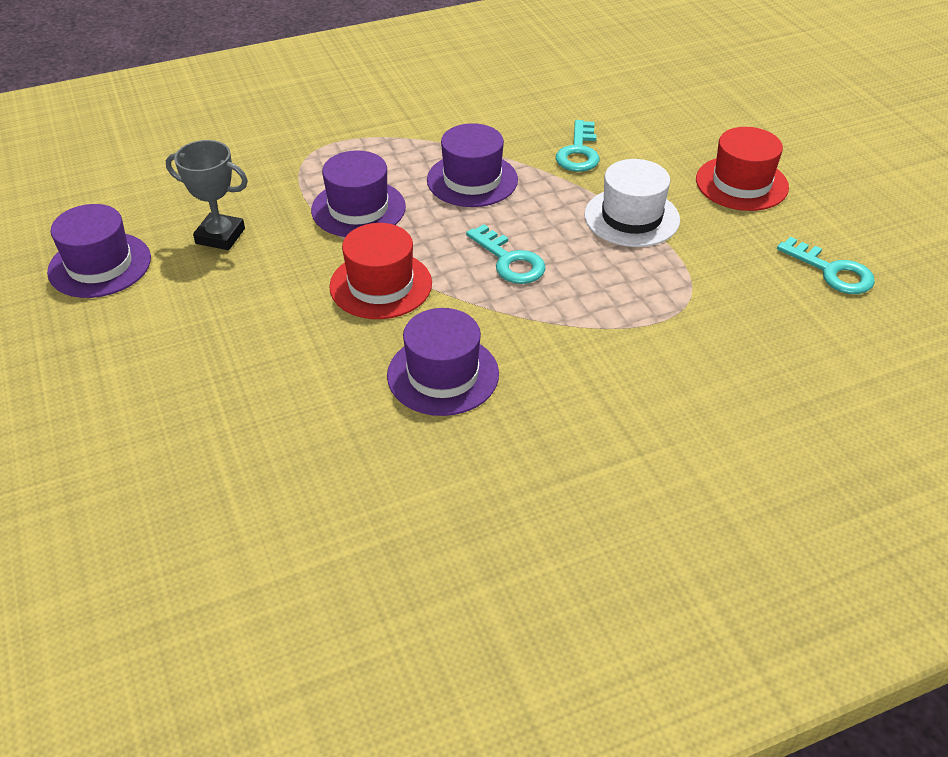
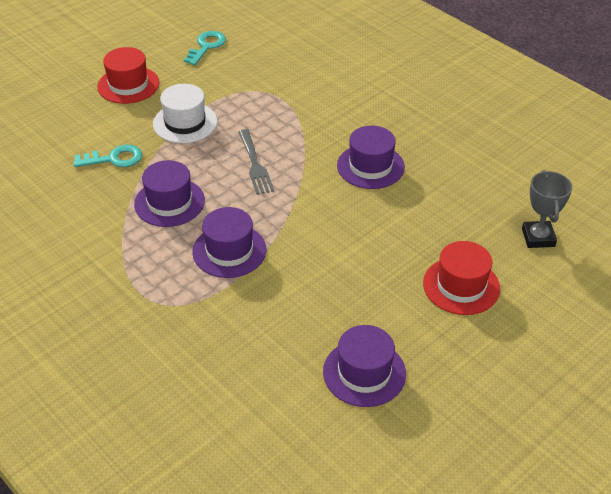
camera: 110 degrees left, 0 degrees up
grey trophy [166,140,248,250] -> grey trophy moved to [522,170,572,248]
red hat [329,223,432,319] -> red hat moved to [423,241,500,315]
turquoise key [466,224,546,284] -> grey fork [238,129,274,195]

